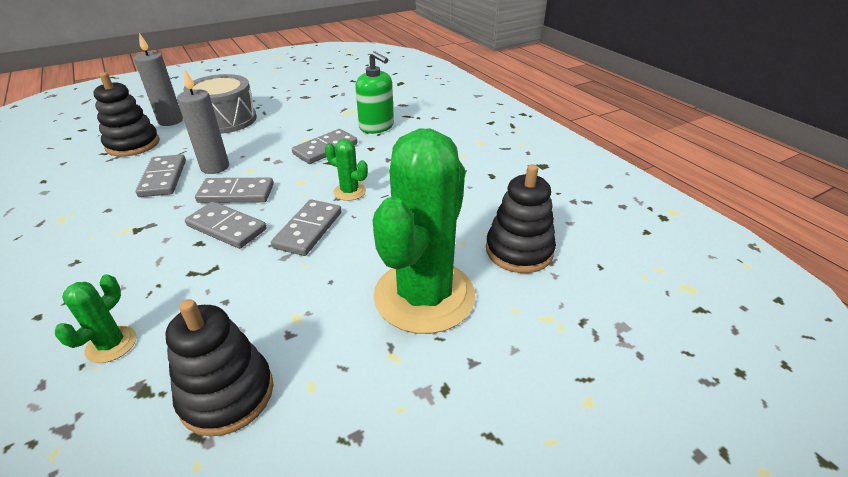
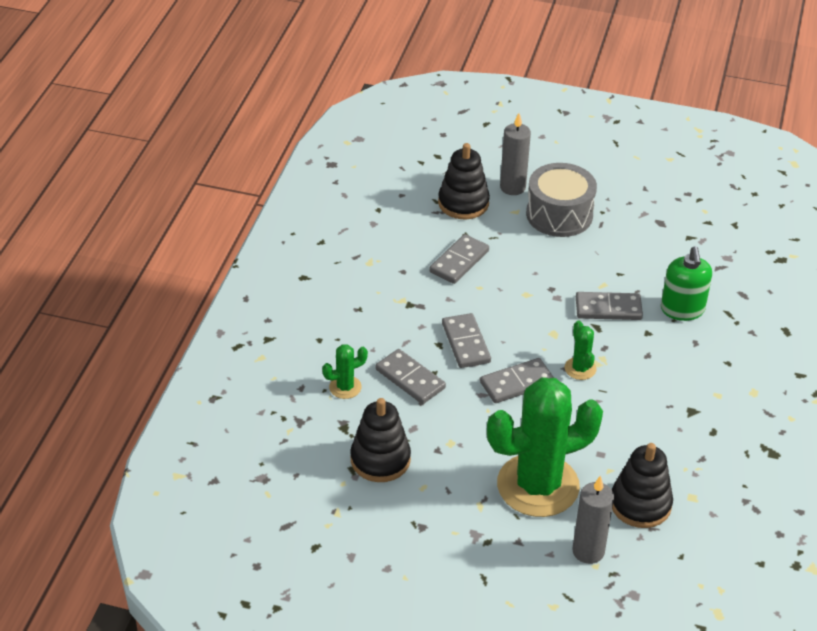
camera: 45 degrees right, 5 degrees up
grey candle [177,69,229,174] -> grey candle moved to [572,476,614,564]
grey domino [195,178,274,203] -> grey domino moved to [376,349,446,404]

